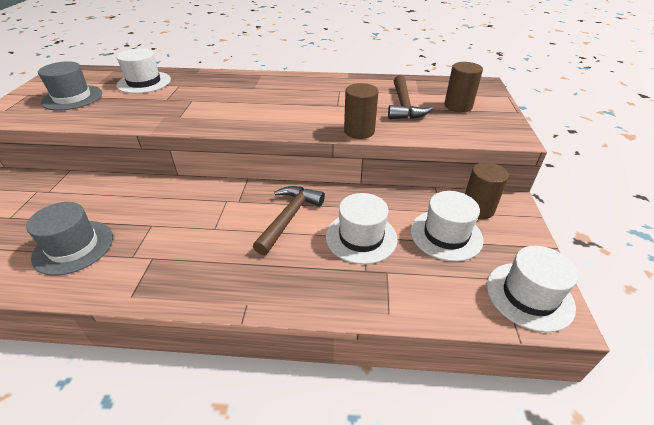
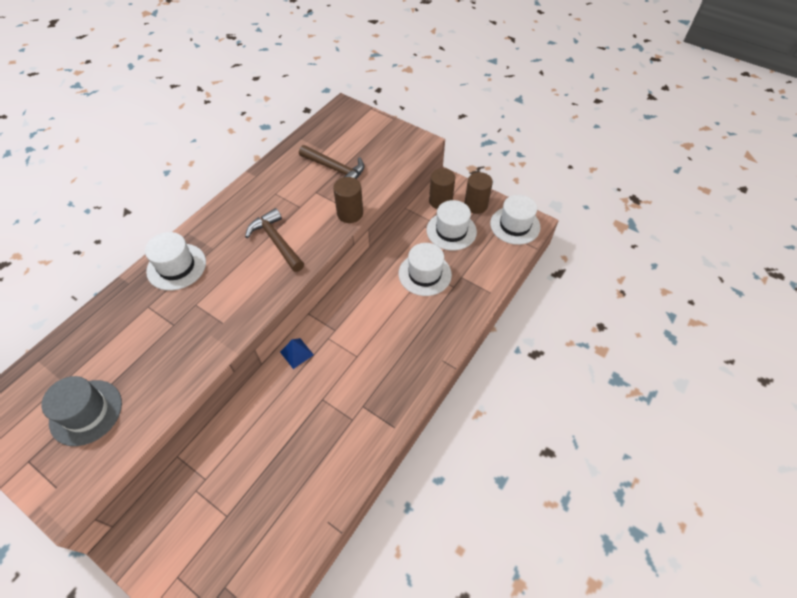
camera: 60 degrees left, 15 degrees up
grey hat [26,202,113,276] -> none
white hat [116,48,171,94] -> white hat moved to [145,232,206,291]
brown hammer [253,186,325,255] -> brown hammer moved to [245,208,304,272]
brown cylinder [444,62,483,112] -> brown cylinder moved to [464,172,493,214]
none -> blue pyramid [280,338,314,369]

